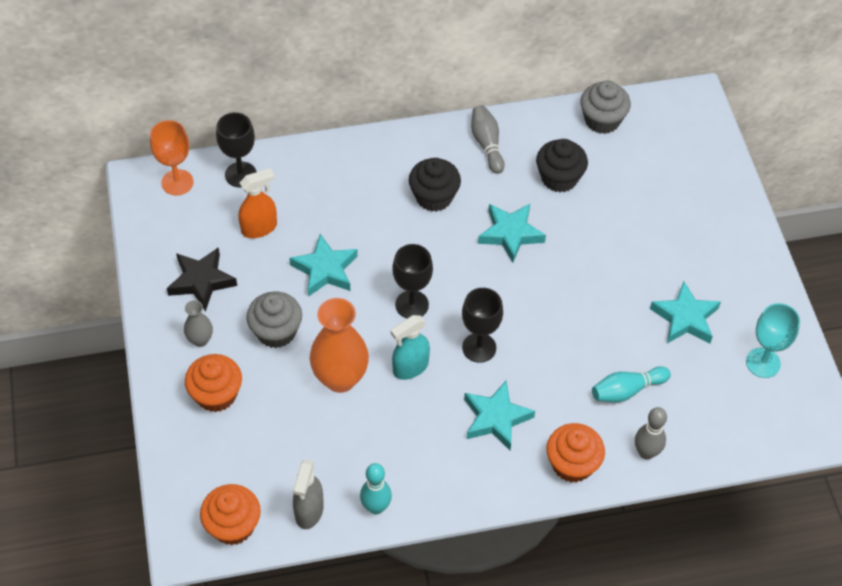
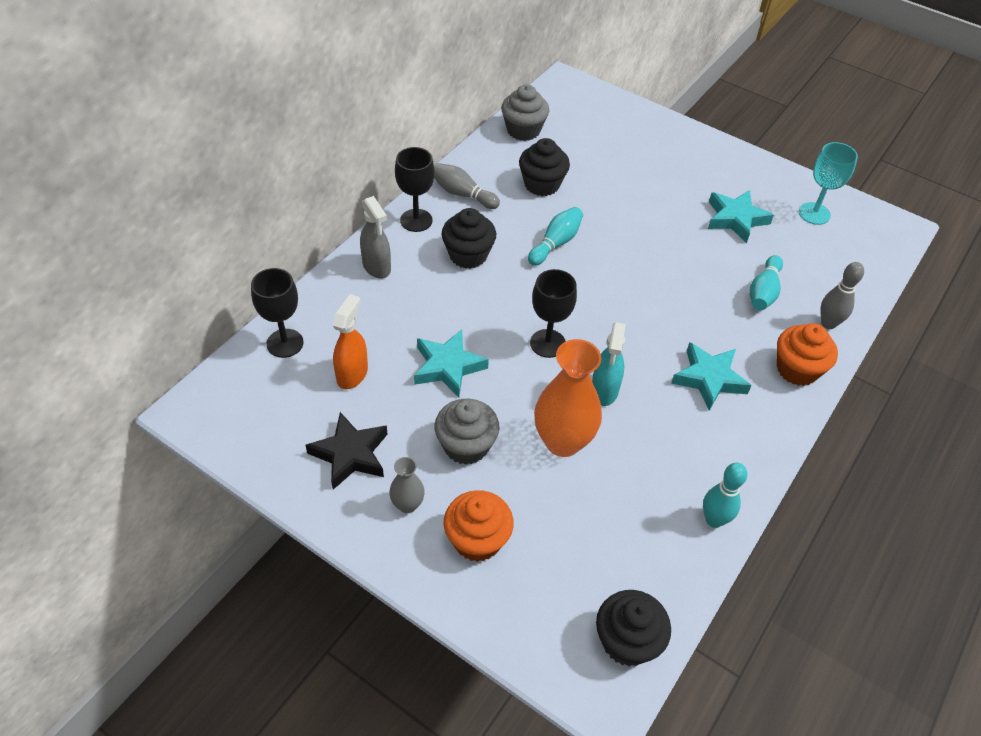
camera: 45 degrees left, 5 degrees down
orange goblet [150,120,194,195] -> none
orange cupcake [200,484,261,545] -> black cupcake [596,590,671,666]
grey spray bottle [293,460,324,529] -> grey spray bottle moved to [360,196,391,278]
black goblet [462,288,503,363] -> black goblet moved to [395,147,435,232]
turquoise star [478,204,546,263] -> turquoise bowling pin [528,207,583,266]

